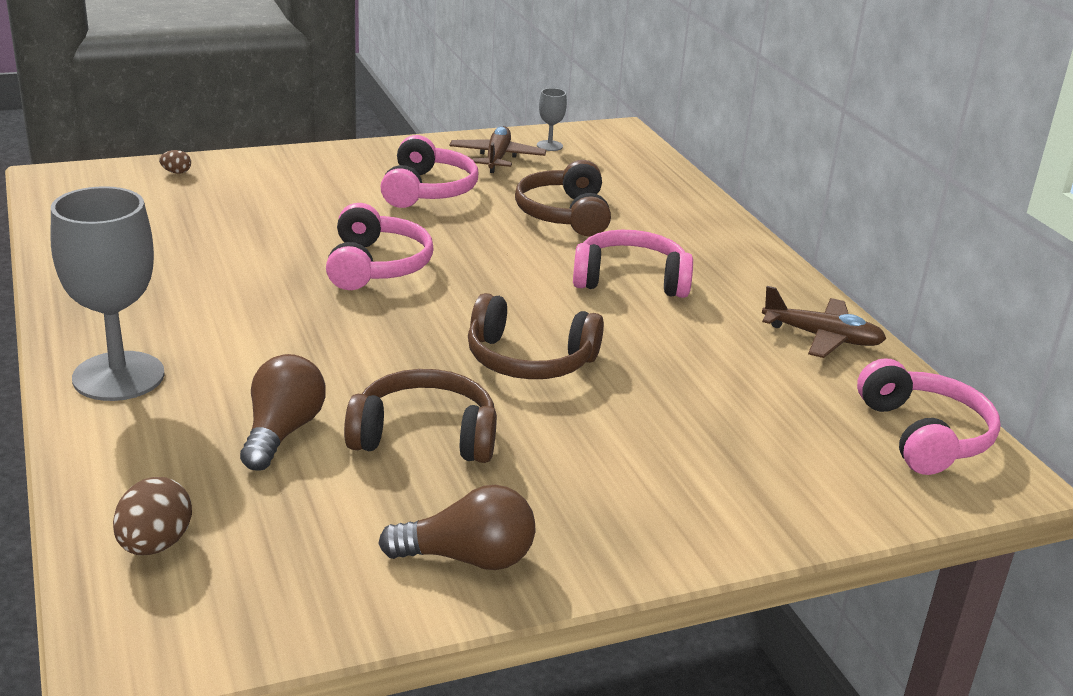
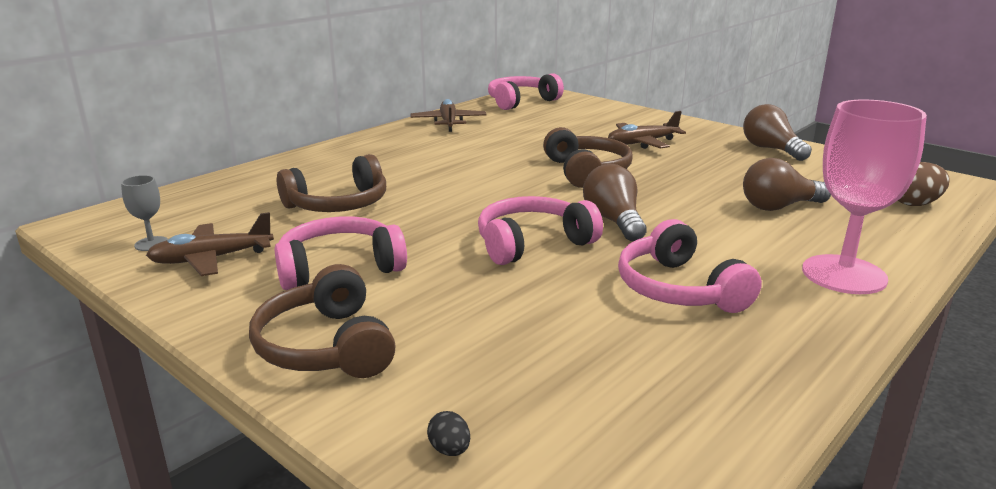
camera: 115 degrees left, 5 degrees down
grey goblet [50,186,165,401] -> pink goblet [802,99,927,294]
brown egg [159,150,191,174] -> black egg [427,411,470,456]
brown headphones [344,369,497,463] -> brown headphones moved to [249,264,396,378]
pink headphones [573,230,693,298] -> pink headphones moved to [618,219,762,313]
none -> brown light bulb [583,164,647,241]
none -> brown plane [608,111,686,149]

